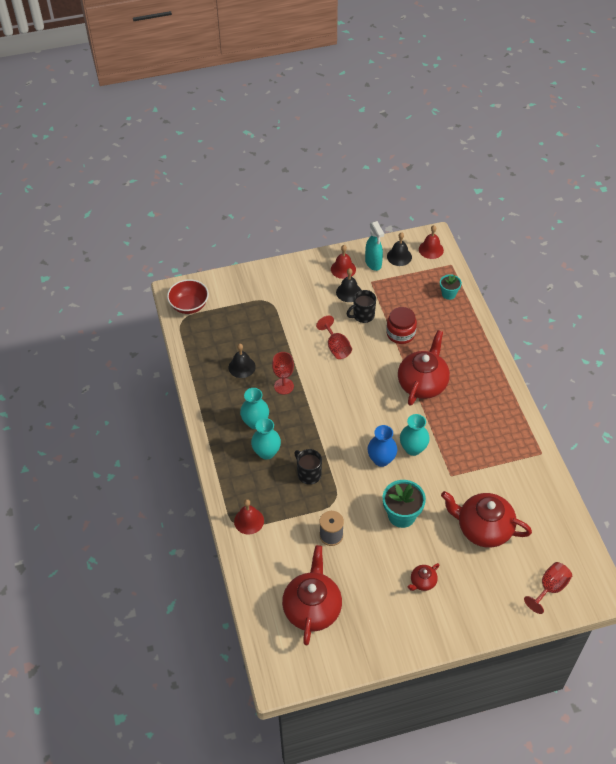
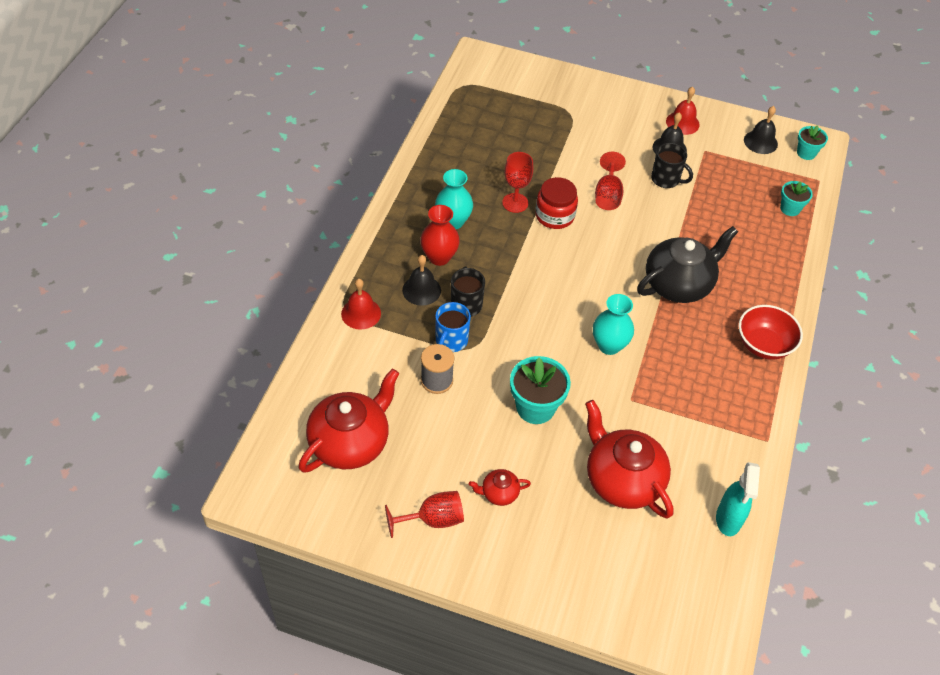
camera: 30 degrees right, 0 degrees up
red bowl [167,279,209,314] -> red bowl moved to [739,305,803,360]
black bell [229,344,256,378] -> black bell moved to [402,255,441,306]
turquoise vase [251,418,281,460] -> red vase [420,205,460,266]
black mug [347,290,376,323] -> black mug turned 150 degrees counterclockwise [651,143,693,188]
turquoise spray bottle [365,221,384,271] -> turquoise spray bottle moved to [716,462,760,536]
blue vase [368,425,397,467] -> none
red jar [386,307,417,344] -> red jar moved to [535,177,578,229]
red teapot [398,330,450,406] -> black teapot [637,226,738,303]
red bell [419,225,444,259] -> turquoise flower pot [797,125,828,160]
red goblet [524,562,572,614] -> red goblet moved to [385,491,464,538]
none -> blue mug [435,302,471,352]

